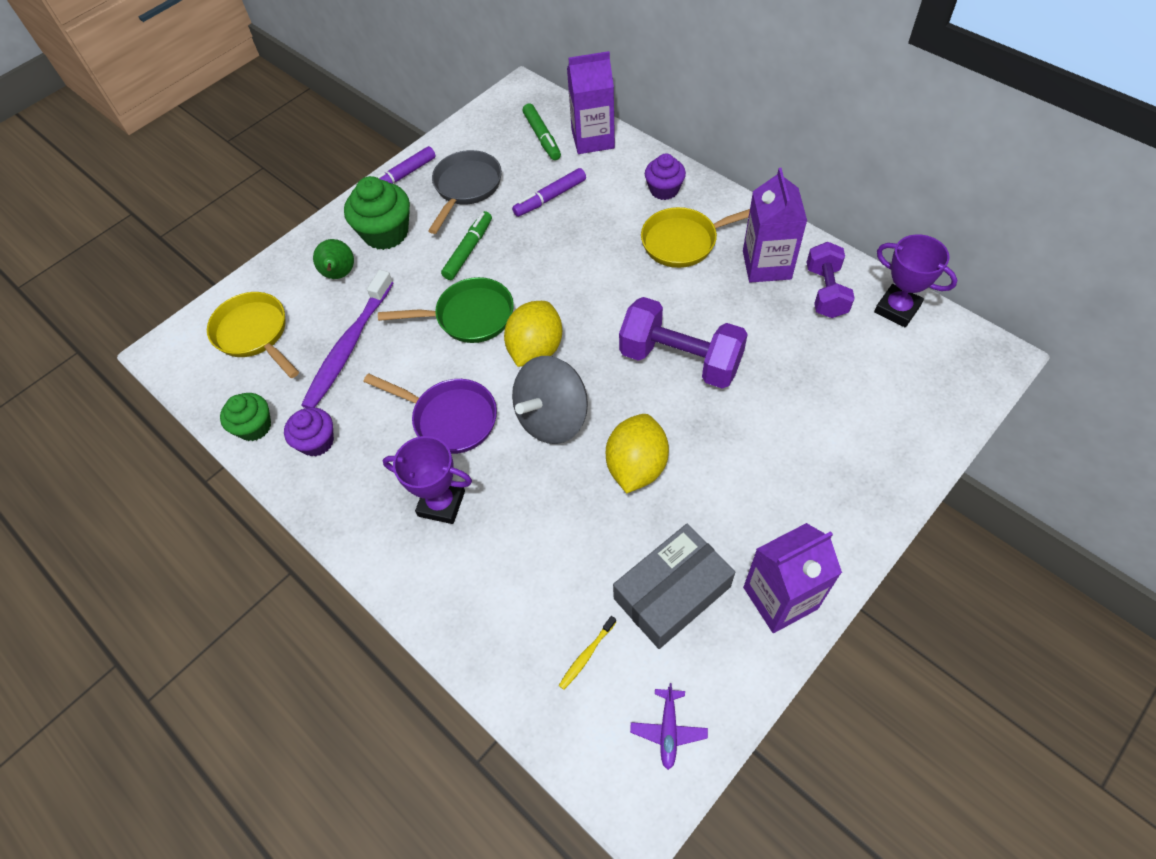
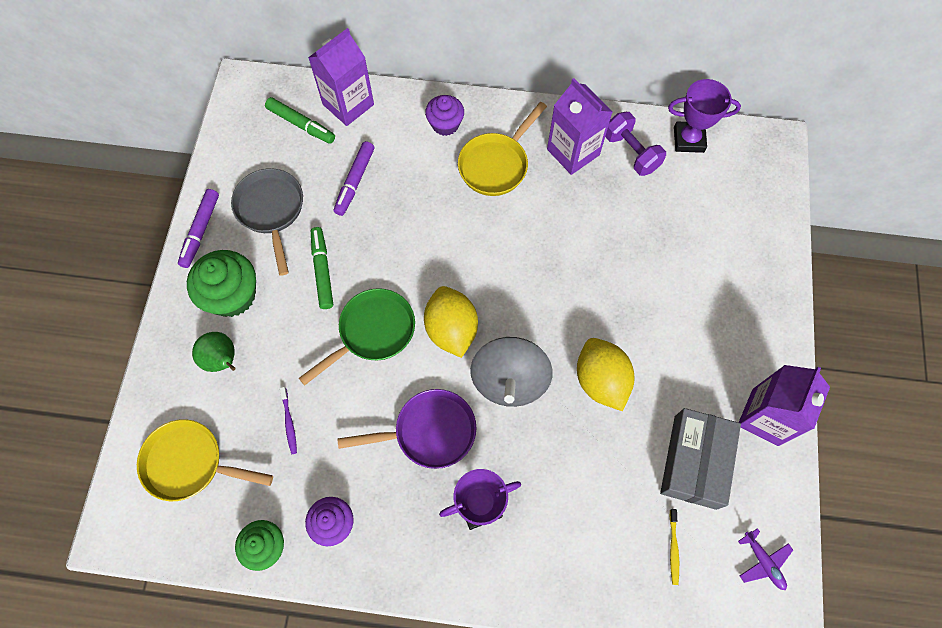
camera: 40 degrees left, 10 degrees up
purple toothbrush [301,270,393,408] -> purple toothbrush [280,387,297,454], size x0.41
purple dumbbell [619,297,748,389] -> none

